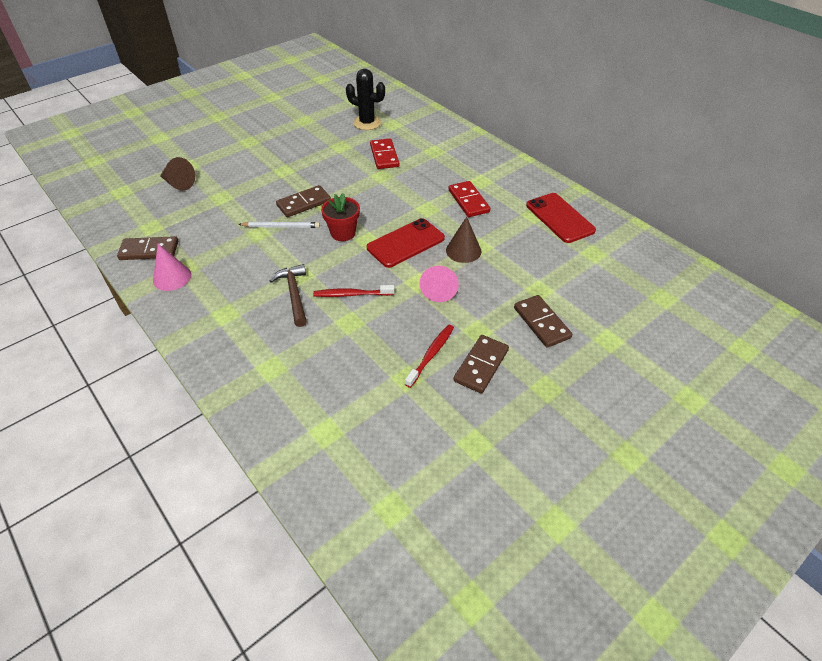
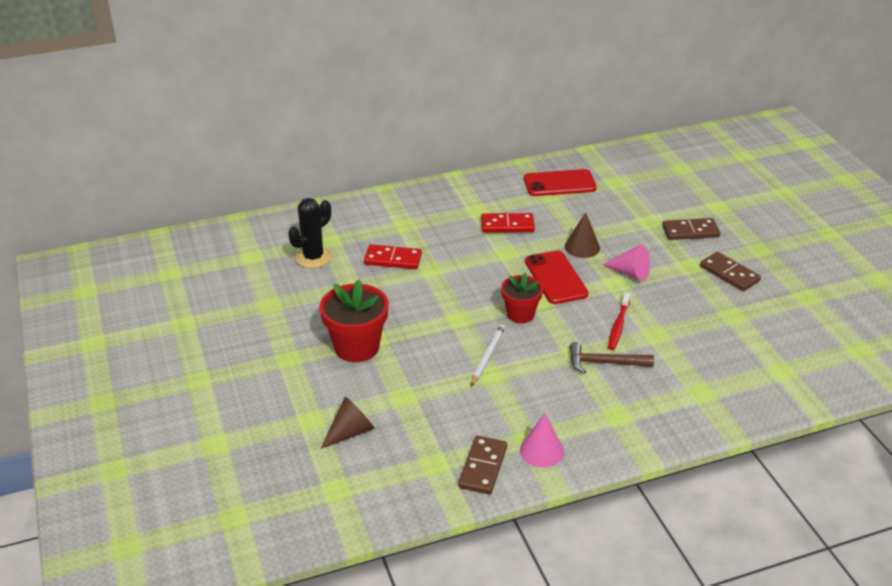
camera: 70 degrees left, 10 degrees down
brown domino [276,185,331,217] -> none
red toothbrush [405,325,454,388] -> none
none -> red flower pot [319,280,389,362]

